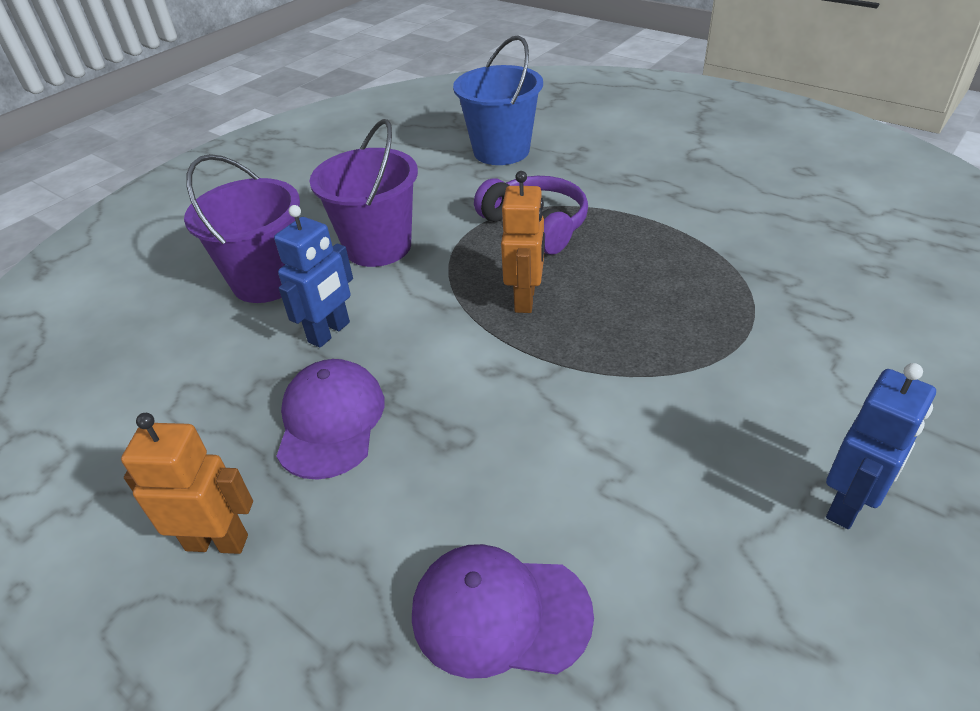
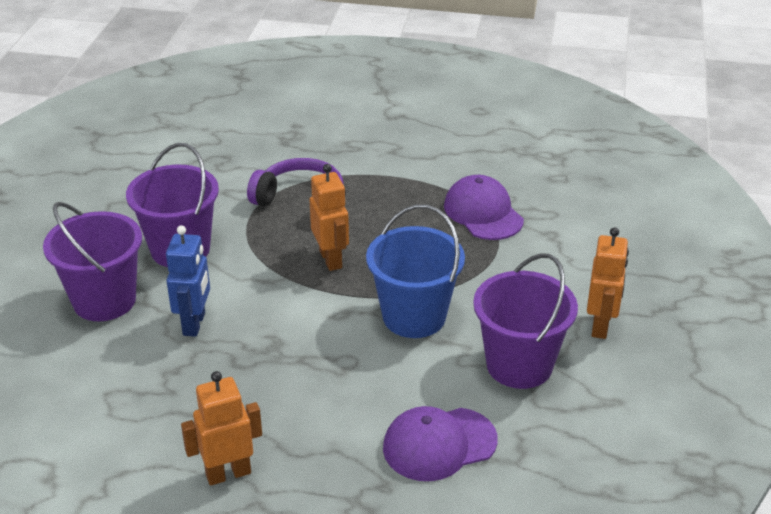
camera: 30 degrees left, 5 degrees down
purple cap [277,359,385,480] -> purple cap moved to [444,175,524,240]
blue bucket [453,35,543,165] -> blue bucket moved to [366,204,465,338]
blue robot [826,363,936,529] -> orange robot [587,227,629,339]
none -> purple bucket [473,253,578,389]

